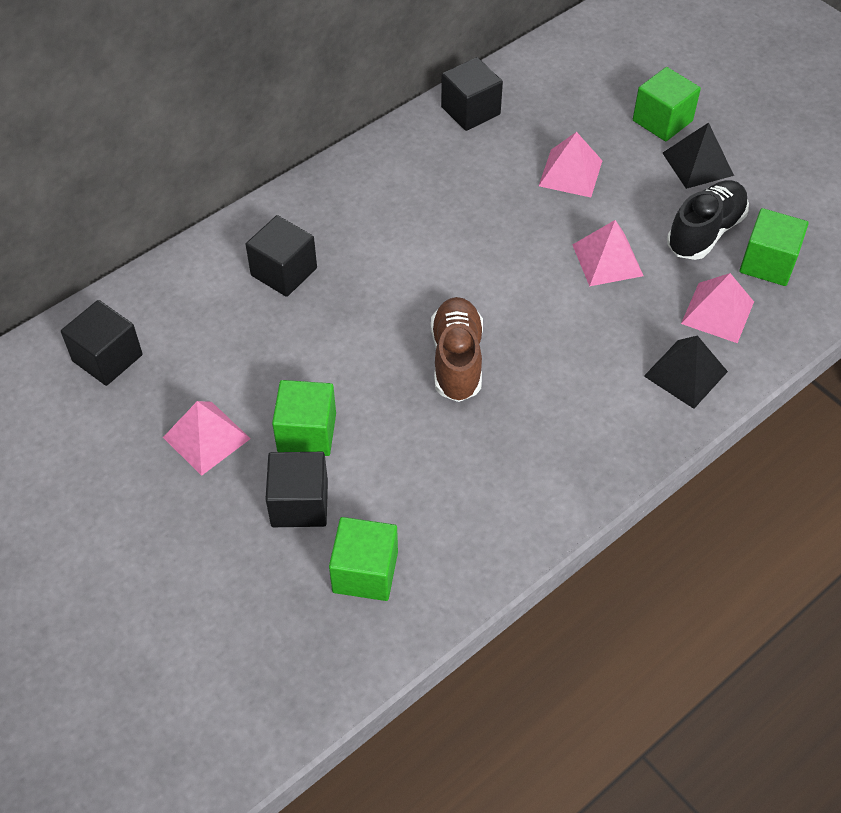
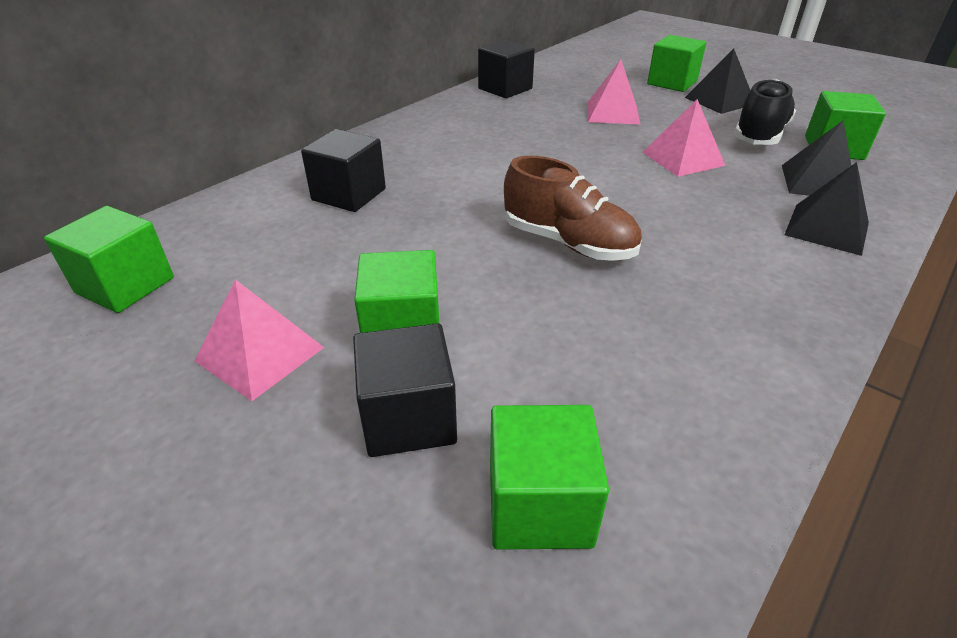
camera: 10 degrees left, 15 degrees down
black cube [61,300,143,386] -> green cube [44,206,174,313]
brown shoe [431,297,483,402] -> brown shoe turned 135 degrees clockwise [504,156,642,261]
pink pyramid [681,273,754,343] -> black pyramid [782,120,852,196]

